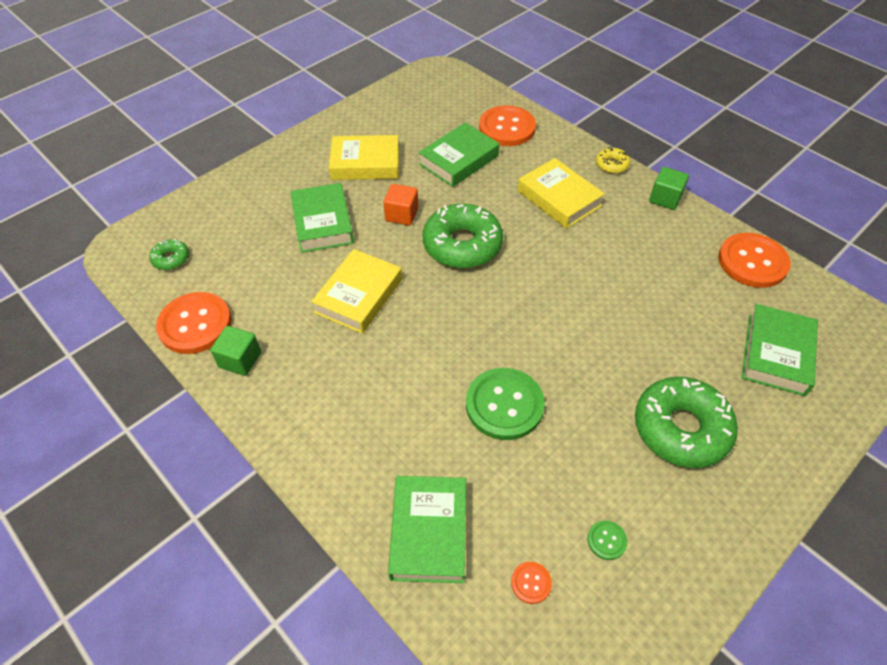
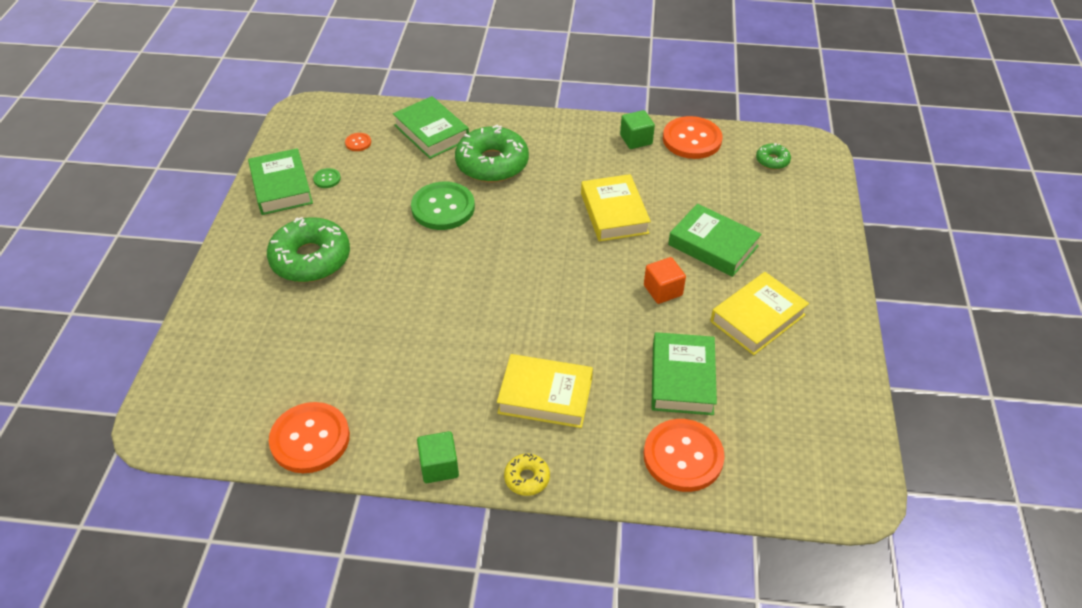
camera: 140 degrees right, 5 degrees down
green donut [423,204,503,269] -> green donut moved to [455,125,529,182]
green book [741,304,818,396] -> green book moved to [248,148,313,215]

